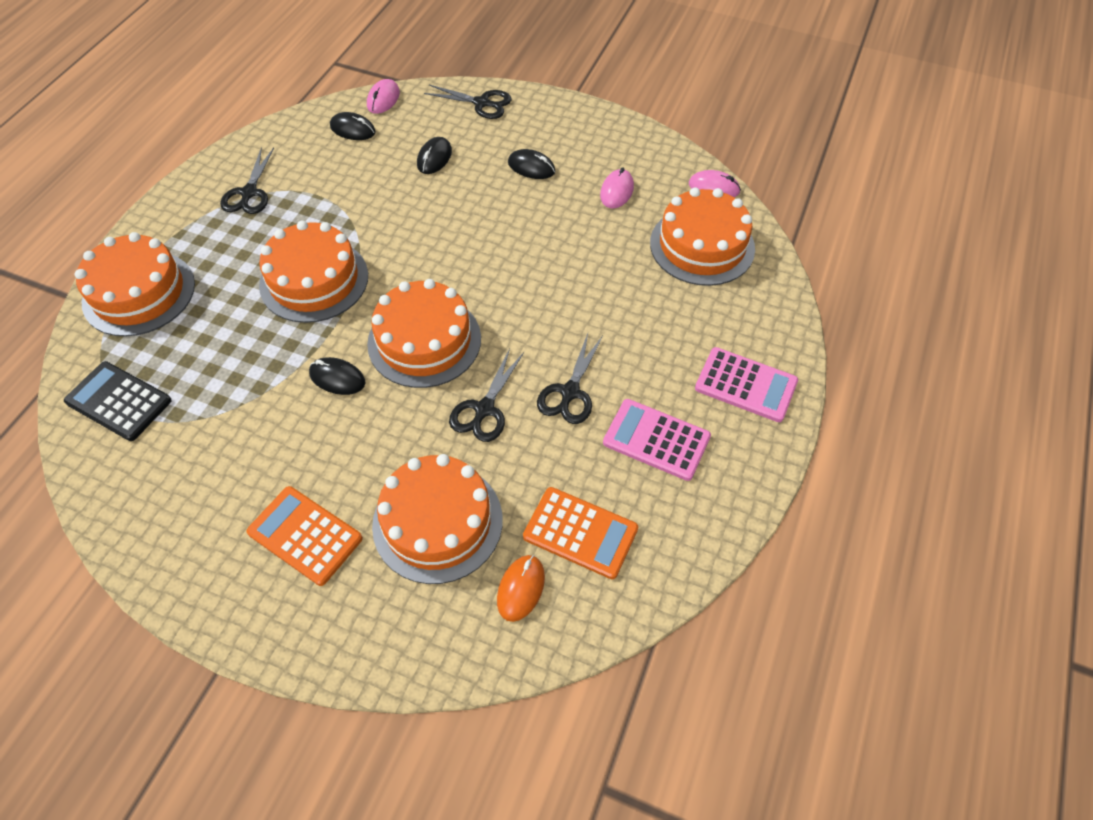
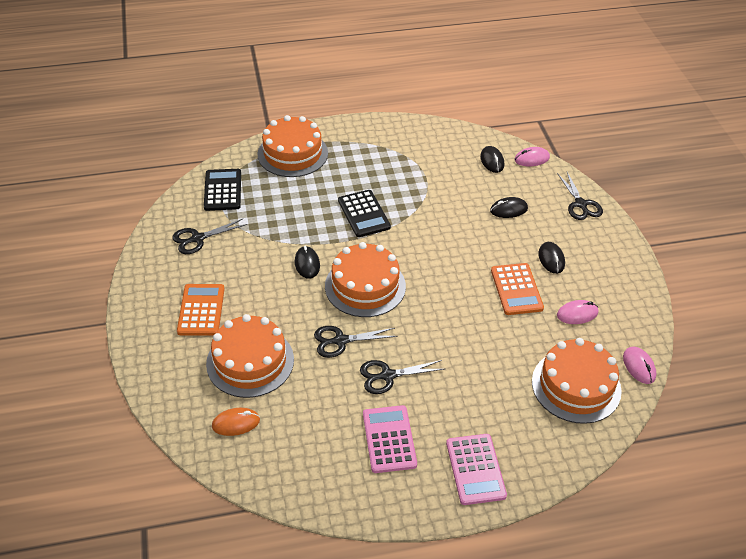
camera: 55 degrees right, 10 degrees down
black scissors [220,147,274,214] -> black scissors moved to [172,219,247,254]
orange cake [259,221,368,323] -> black calculator [338,190,391,237]
orange calculator [523,487,638,579] -> orange calculator moved to [491,263,544,315]

